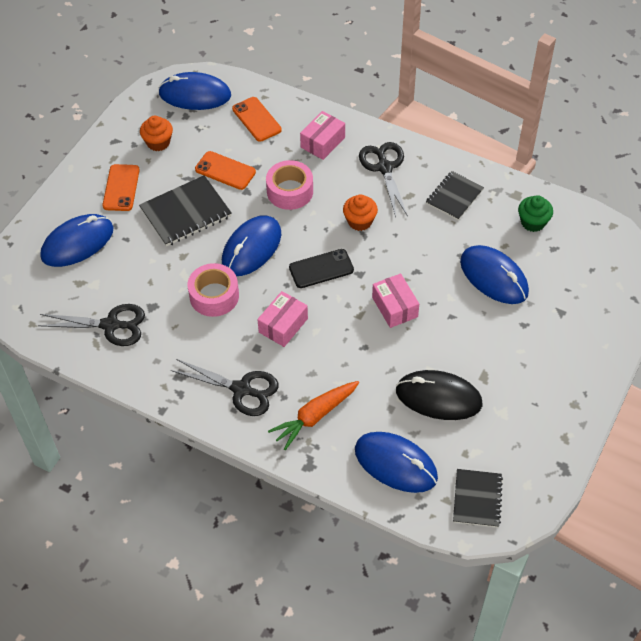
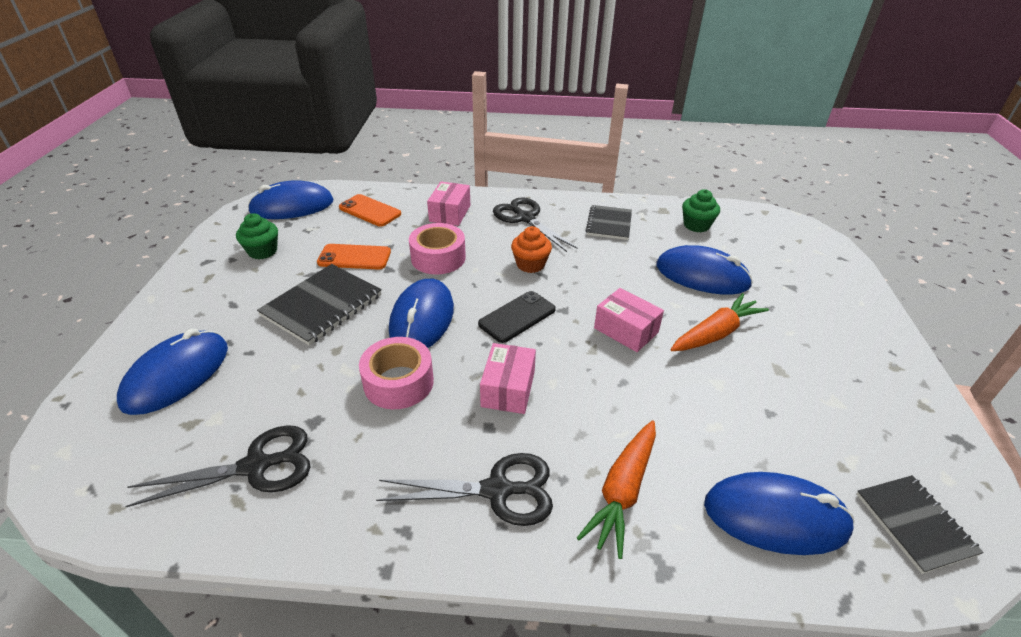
camera: 25 degrees left, 15 degrees down
orange phone [102,164,140,211] -> none
orange cupcake [140,116,173,151] -> green cupcake [236,213,278,260]
black mouse [396,370,482,420] -> none
none -> orange carrot [670,293,769,351]

